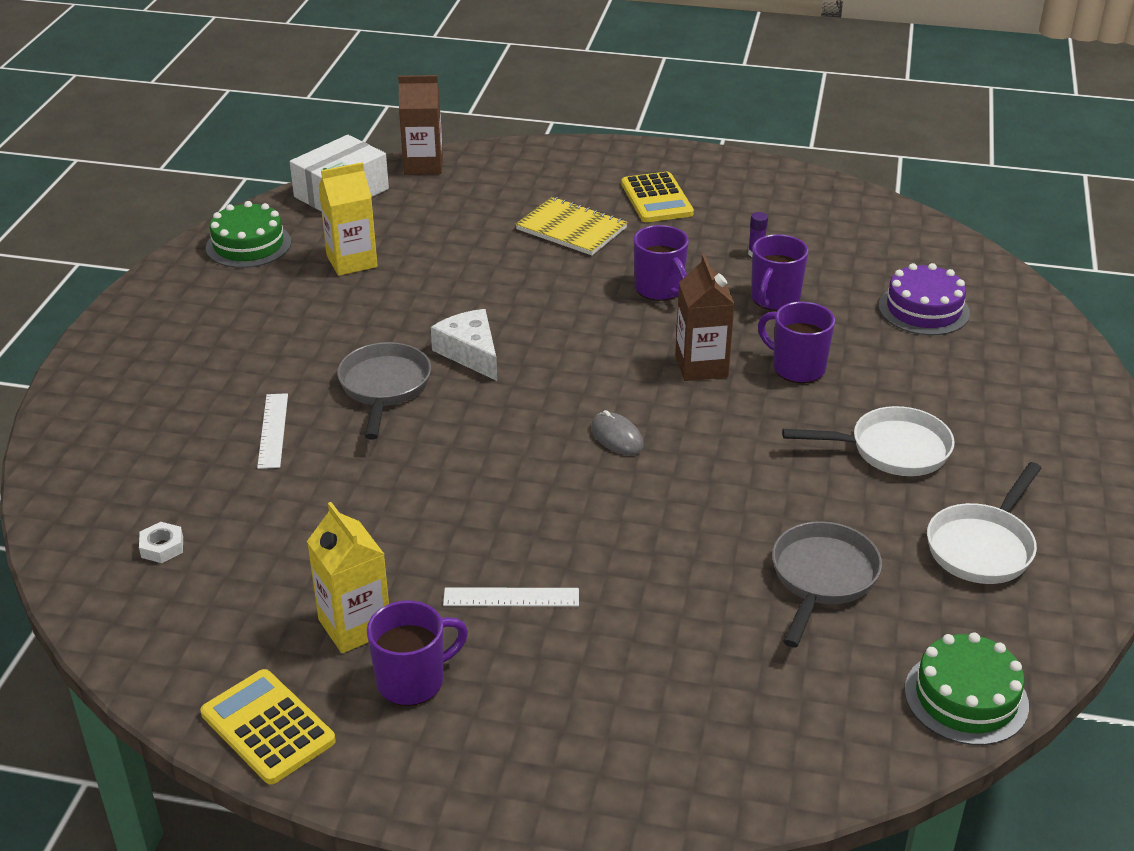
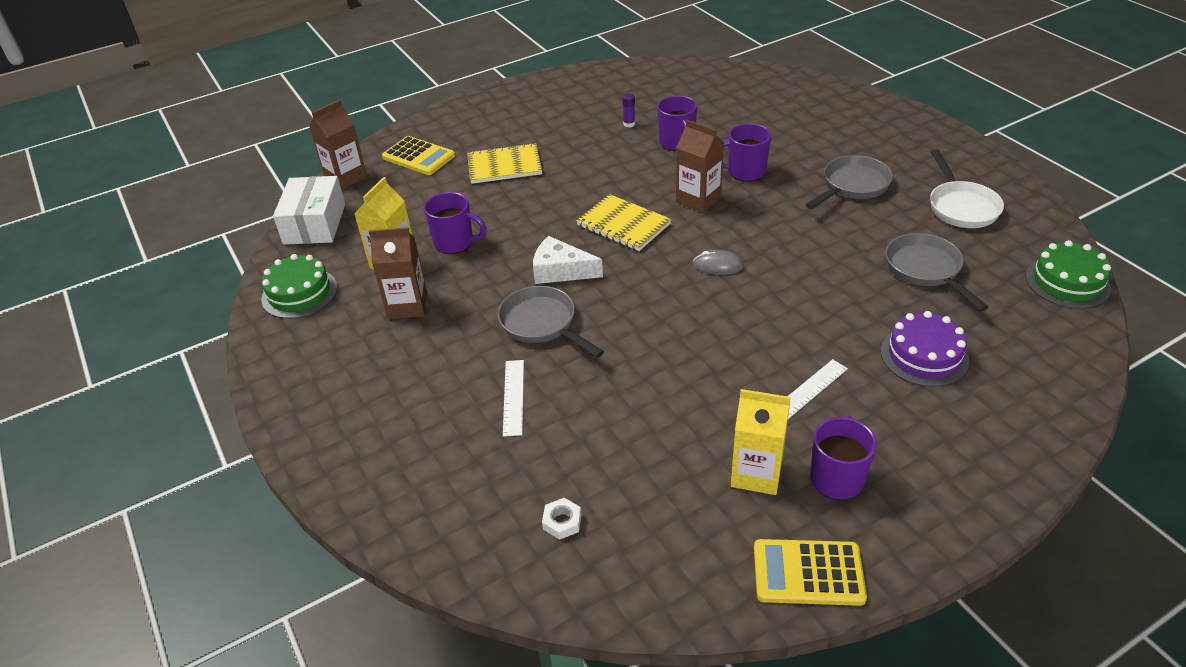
camera: 40 degrees left, 5 degrees up
white ruler [257,393,288,469] -> white ruler turned 45 degrees clockwise [503,360,524,437]
yellow calculator [621,172,694,222] -> yellow calculator moved to [382,136,455,175]
purple mug [634,225,689,301] -> purple mug moved to [424,192,487,254]
white pan [782,406,955,476] -> grey pan [805,155,893,209]
purple cake [879,263,970,335] -> purple cake moved to [881,311,969,387]
none -> brown carton [369,227,427,319]
none -> yellow notebook [576,194,672,251]

